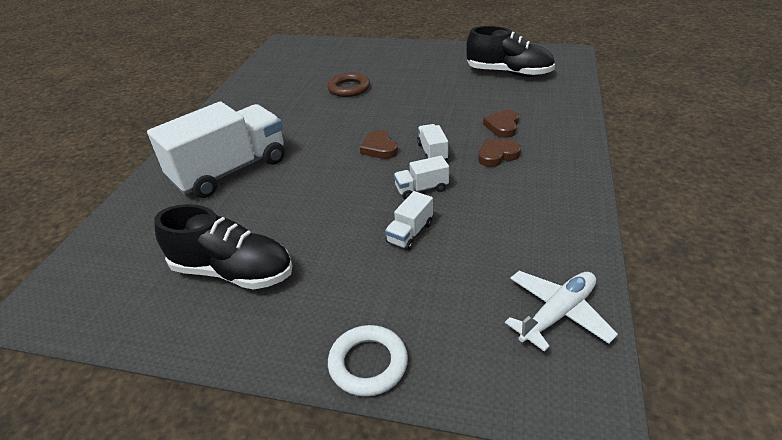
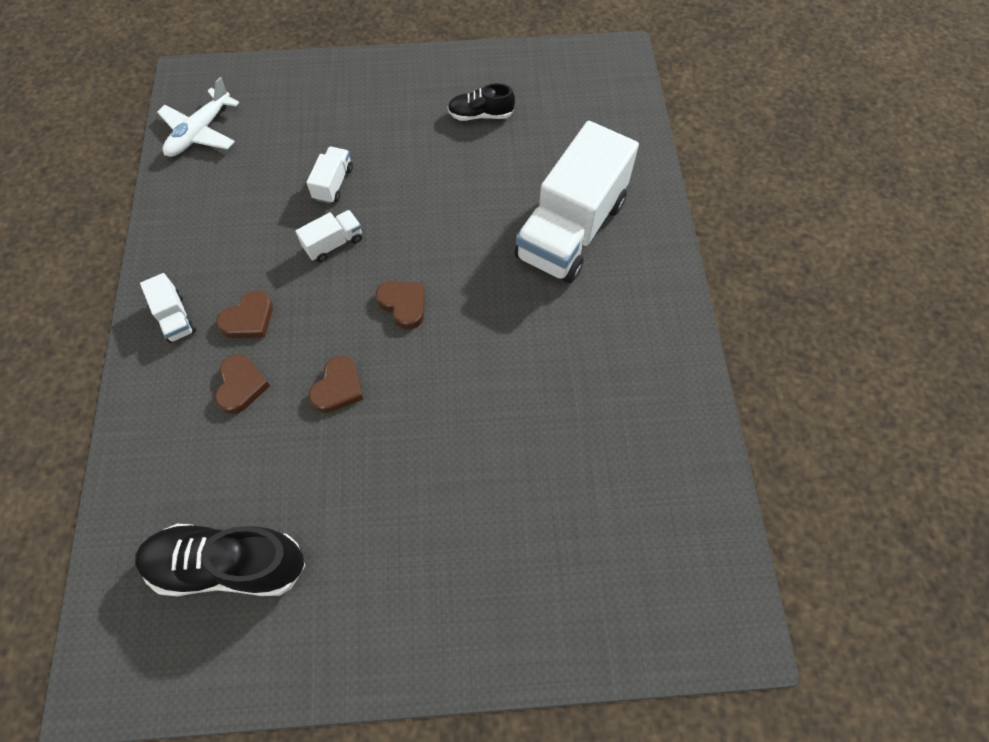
camera: 160 degrees right, 25 degrees up
black shoe [154,204,292,290] -> black shoe [448,83,515,121], size x0.55
brown ring [327,72,370,97] -> none
white ring [328,325,408,397] -> none
white truck [417,124,448,160] -> white truck moved to [140,273,196,343]
none -> brown heart [309,356,363,413]

